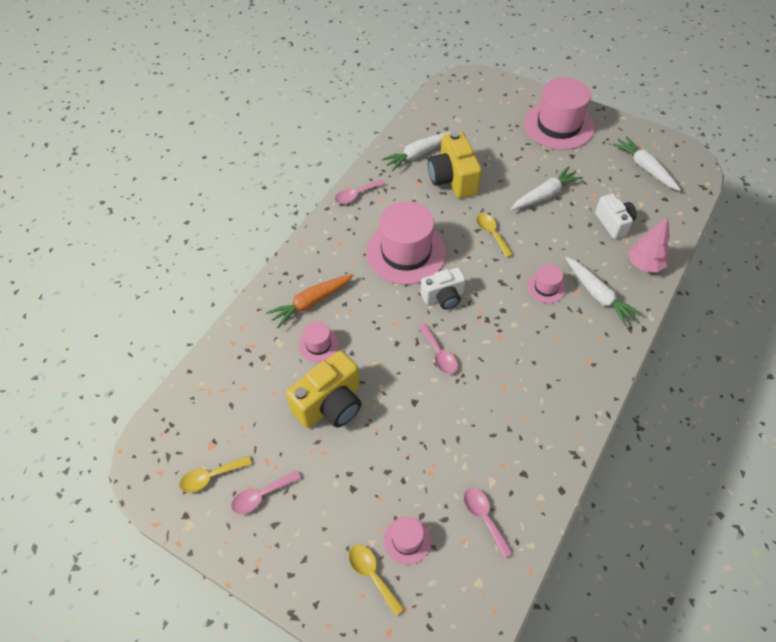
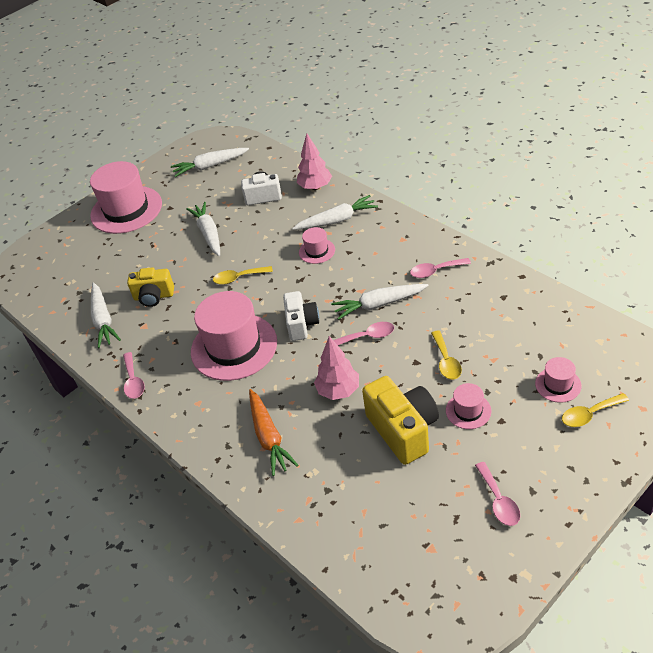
camera: 70 degrees left, 10 degrees down
yellow spoon [179,456,252,493] -> yellow spoon moved to [431,331,462,380]
pink hat [298,321,339,362] -> pink hat moved to [446,383,491,429]
yellow camera [428,131,482,198] -> yellow camera [127,267,174,307], size x0.65
pink spoon [464,488,513,558] -> pink spoon moved to [410,258,471,278]
none -> pink tree [314,336,359,400]
none -> white carrot [331,284,428,320]

